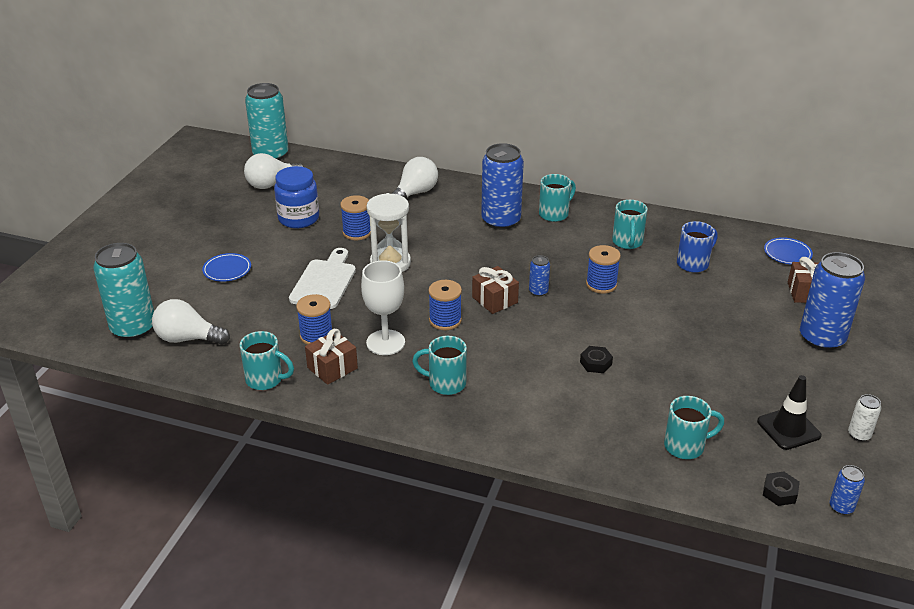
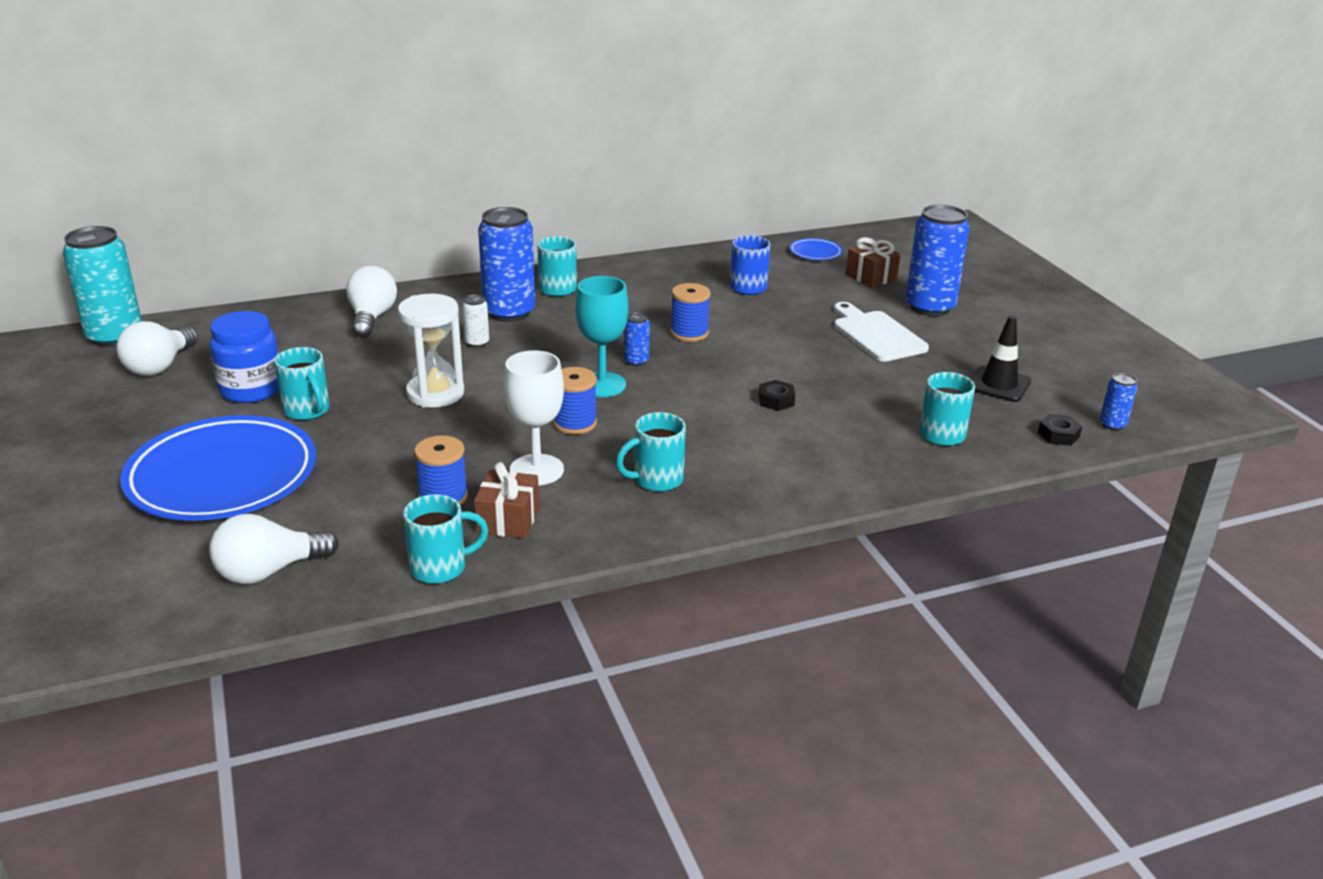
camera: 40 degrees left, 5 degrees down
turquoise can [93,243,154,340] -> none
blue plate [202,253,251,282] -> blue plate [120,415,316,521], size x2.46
white cutting board [289,248,356,309] -> white cutting board moved to [834,302,929,362]
blue spool [340,195,371,240] -> none
brown gift [472,266,519,314] -> turquoise goblet [575,276,629,397]
turquoise mug [612,200,647,249] -> turquoise mug moved to [274,347,330,420]
white can [848,394,881,441] -> white can moved to [462,294,489,348]

